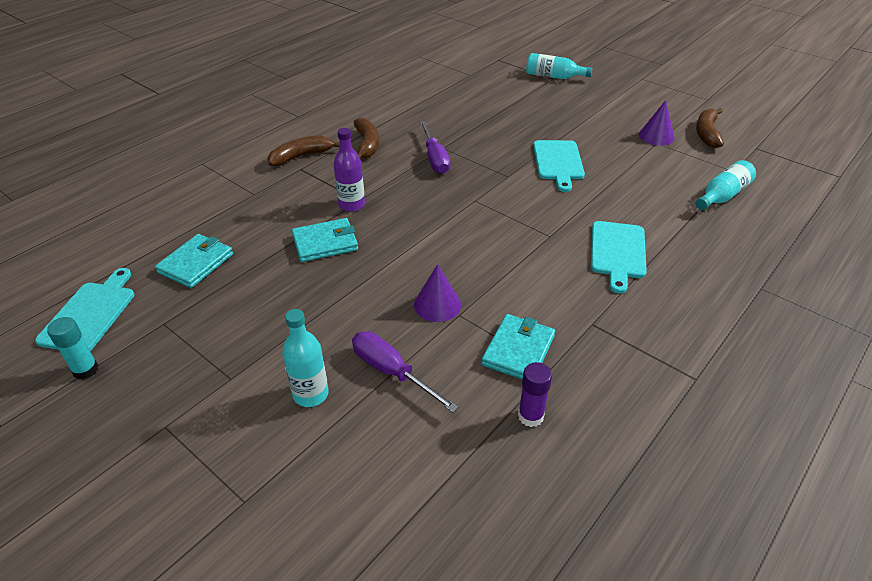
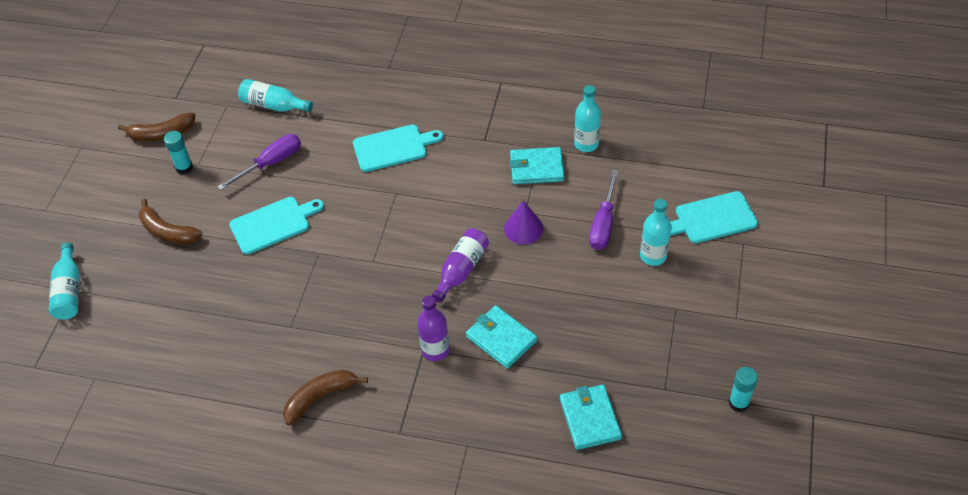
camera: 115 degrees left, 10 degrees up
turquoise cutting board [35,268,134,351] -> turquoise cutting board moved to [670,191,758,243]
turquoise wallet [155,234,233,288] -> turquoise wallet turned 75 degrees clockwise [560,384,622,450]
brown banana [268,135,340,166] -> brown banana moved to [139,199,203,244]
purple screwdriver [420,121,450,174] -> purple screwdriver moved to [217,134,301,190]
purple glue stick [518,362,552,427] -> turquoise bottle [574,85,601,152]
purple cone [639,100,675,146] -> turquoise glue stick [164,131,193,174]
none -> purple bottle [432,228,489,303]

